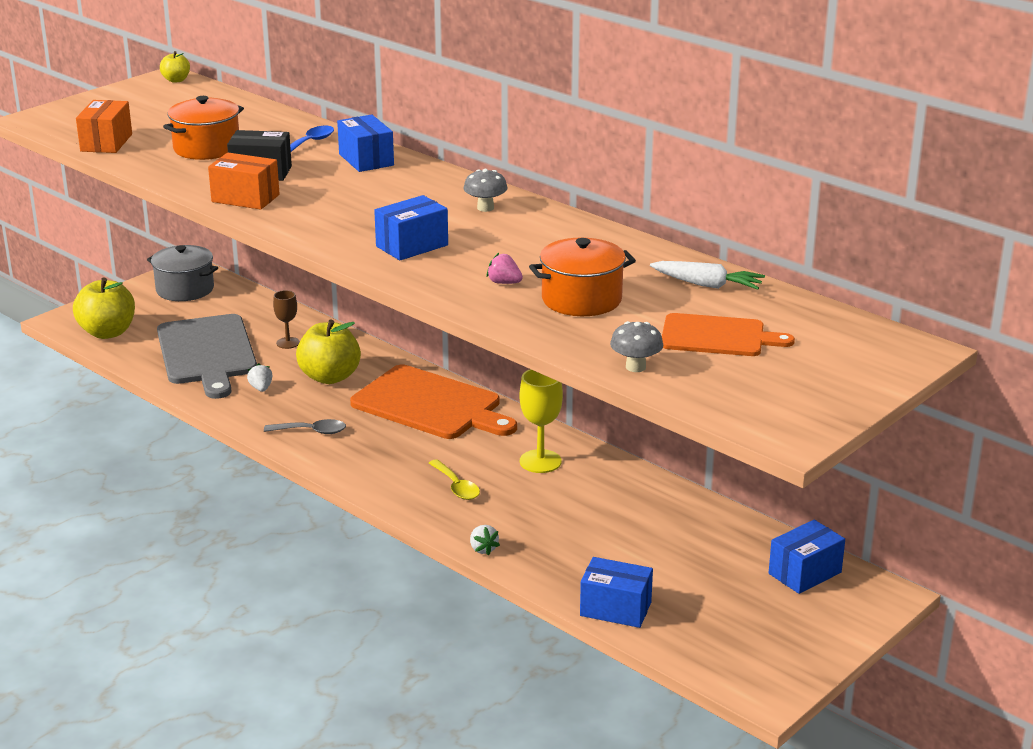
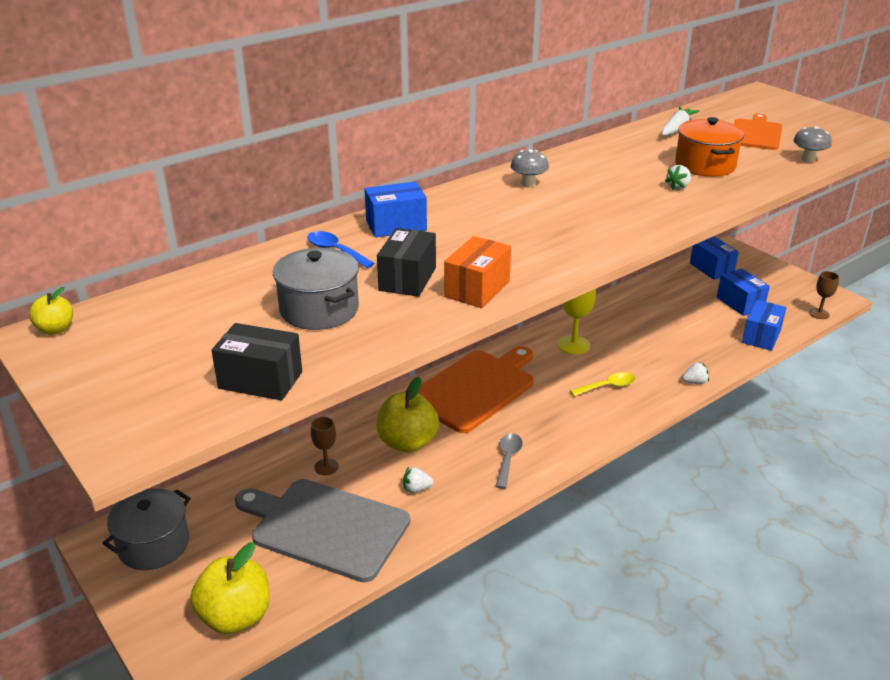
camera: 80 degrees left, 5 degrees up
orange box [76,100,132,153] -> black box [211,323,302,401]
grey cutting board [157,314,257,399] -> grey cutting board turned 150 degrees counterclockwise [235,479,410,582]
orange pot [163,96,244,160] -> grey pot [273,248,359,330]
blue box [374,195,448,260] -> blue box moved to [717,269,770,316]
pink strawberry [486,253,523,284] -> white strawberry [665,165,691,190]
none -> brown goblet [809,271,839,319]

